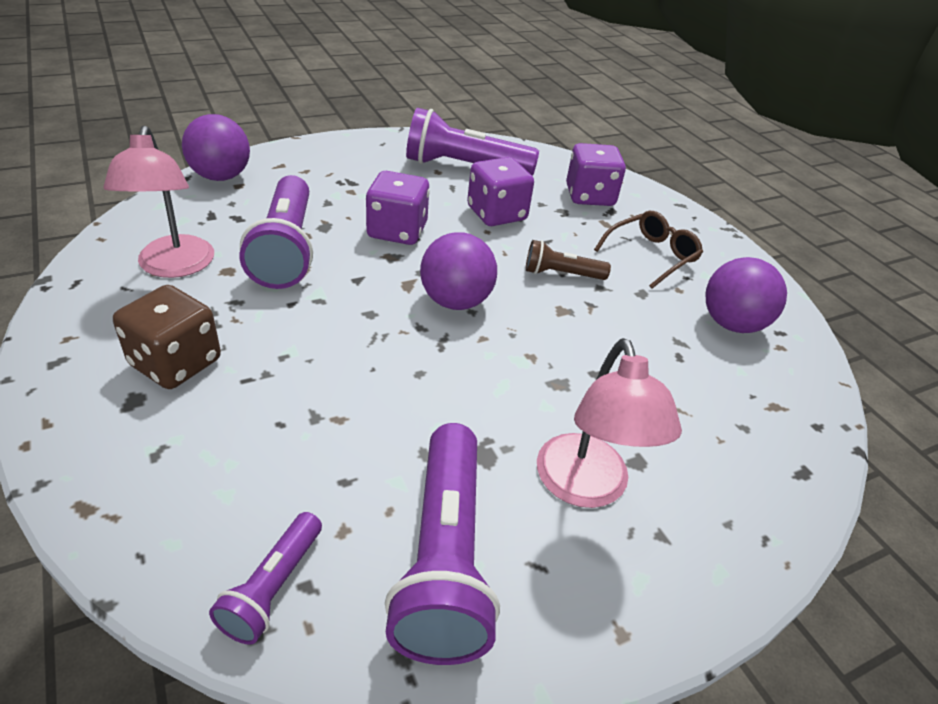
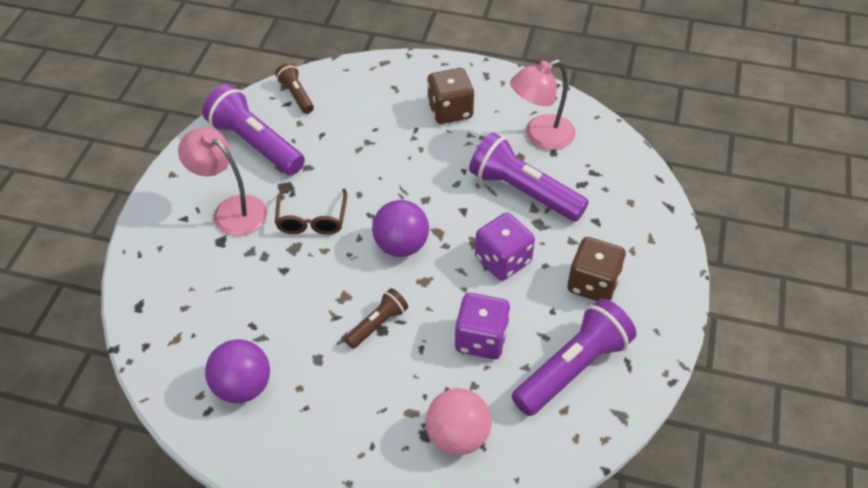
camera: 135 degrees right, 10 degrees up
pink lamp [103,126,214,278] -> pink lamp turned 60 degrees counterclockwise [510,59,575,150]
purple ball [182,114,250,181] -> none
purple flashlight [209,512,322,645] -> brown flashlight [275,63,314,114]
purple dice [566,143,626,206] -> pink ball [426,388,491,455]
brown glasses [594,211,703,289] -> brown glasses moved to [275,188,347,235]
none -> brown dice [567,237,626,301]

